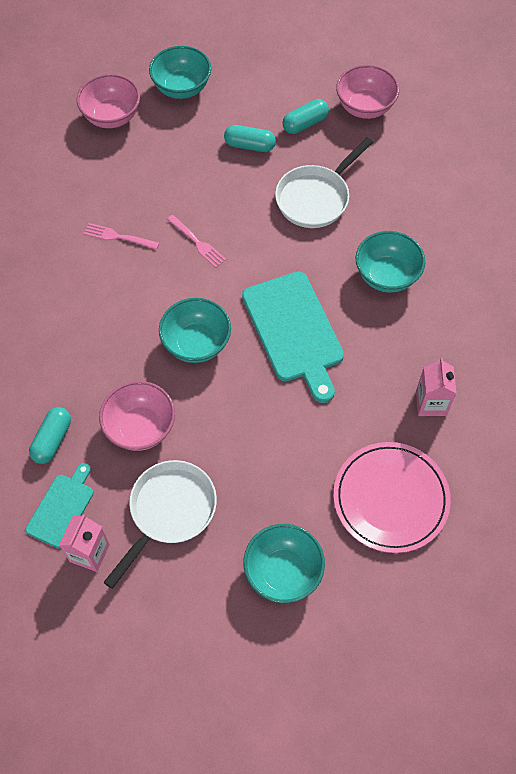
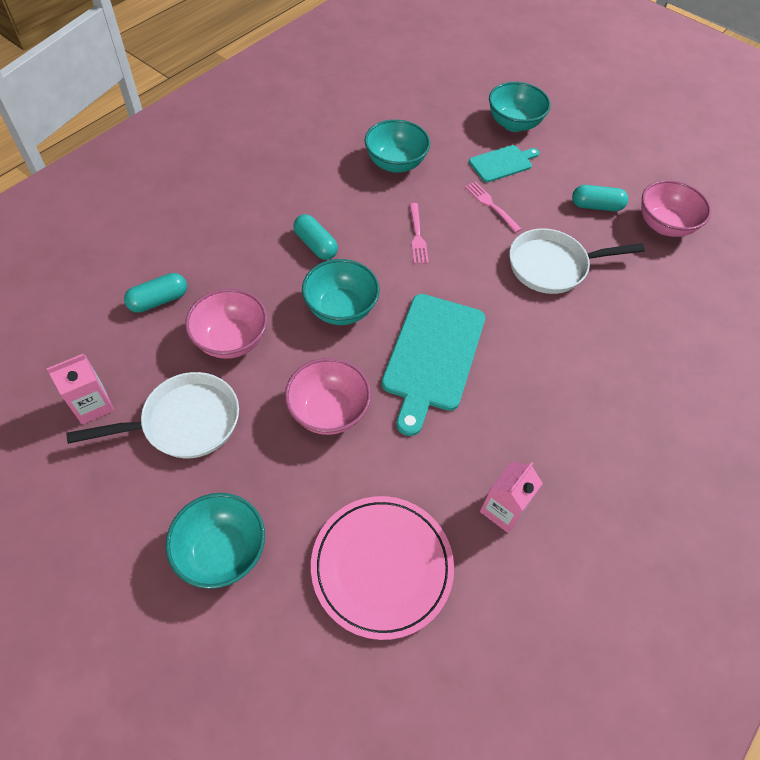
camera: 35 degrees right, 5 degrees down
turquoise cutting board [26,463,94,548] -> turquoise cutting board moved to [469,145,540,182]
pink bowl [77,74,140,128] -> pink bowl moved to [285,358,371,435]
pink fork [84,223,159,250] -> pink fork moved to [465,182,521,233]
turquoise capsule [224,125,276,152] -> turquoise capsule moved to [293,214,338,260]
turquoise bowl [356,231,425,293] -> turquoise bowl moved to [364,119,430,173]

